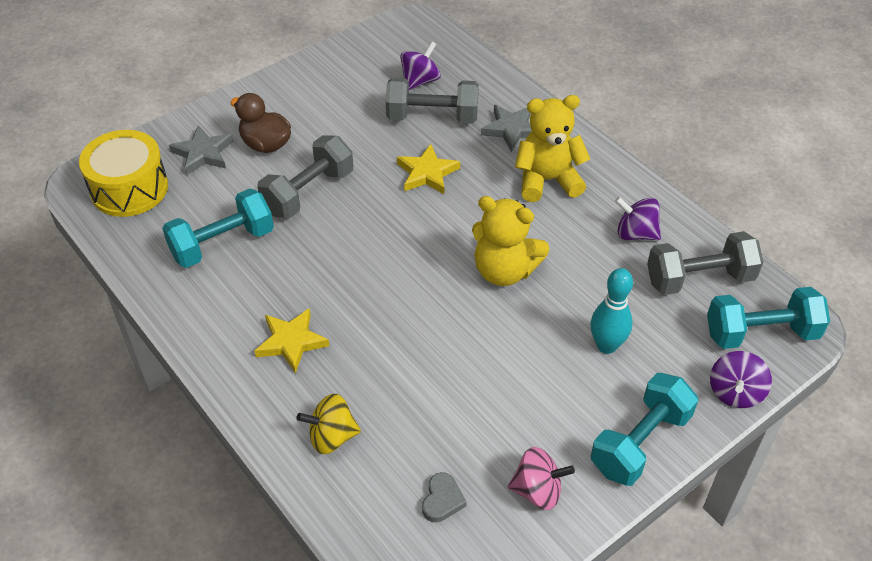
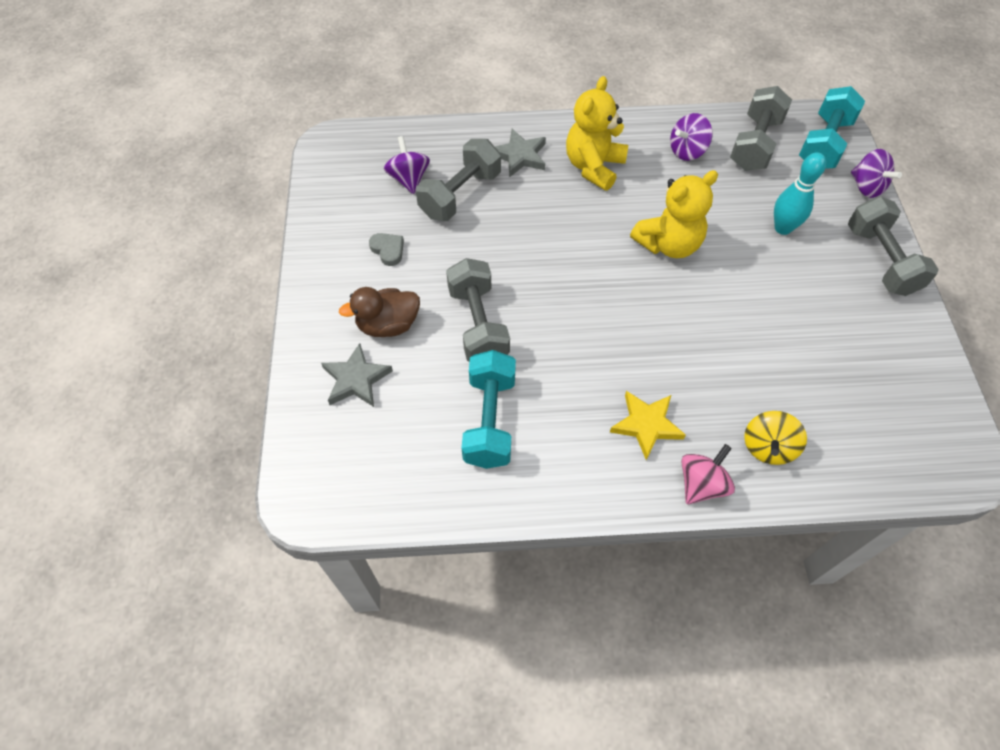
camera: 55 degrees left, 10 degrees up
yellow drum [79,130,168,217] -> none
yellow star [397,144,460,194] -> none
grey heart [422,472,467,522] -> grey heart moved to [369,233,404,266]
pink spinning top [508,447,575,510] -> pink spinning top moved to [681,444,735,504]
turquoise dumbbell [591,373,698,486] -> grey dumbbell [848,196,939,296]

